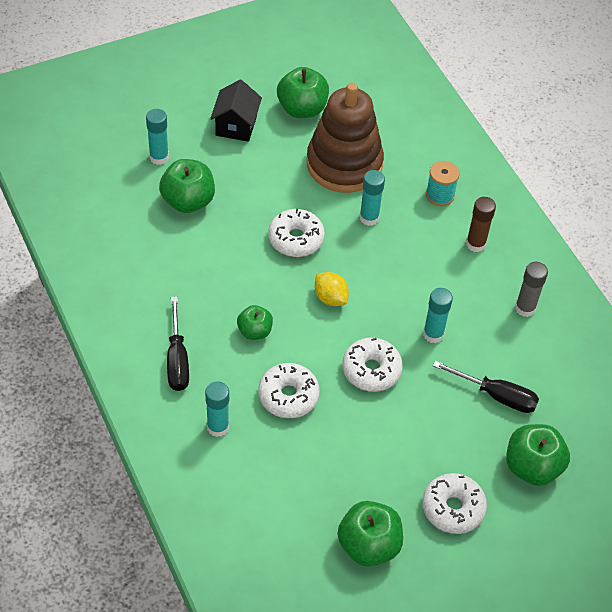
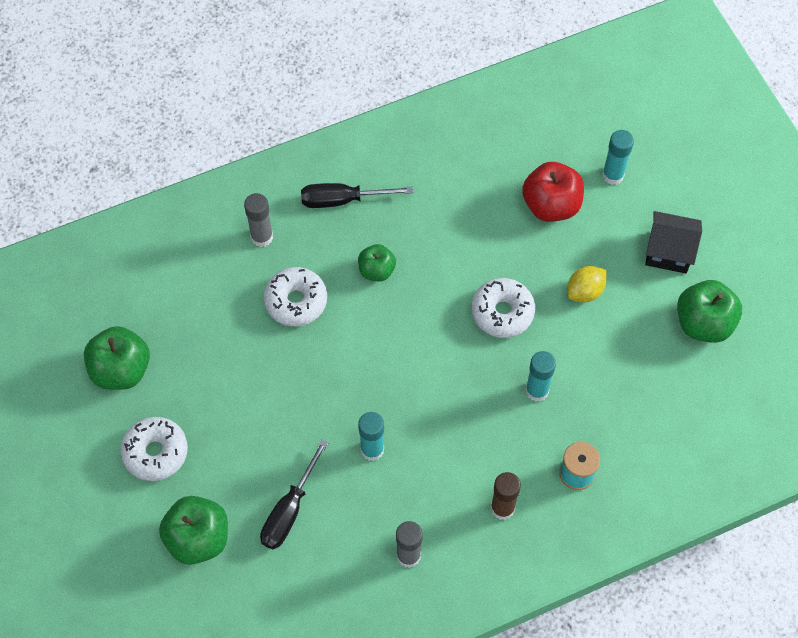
camera: 95 degrees right, 10 degrees up
green apple [159,159,215,213] -> red apple [522,162,584,222]
turquoise glue stick [205,381,229,437] -> grey glue stick [244,193,273,247]
brown stacking toy [307,83,384,193] -> none
yellow lemon [315,272,349,306] -> yellow lemon moved to [567,266,607,302]
white donut [342,338,403,392] -> none

